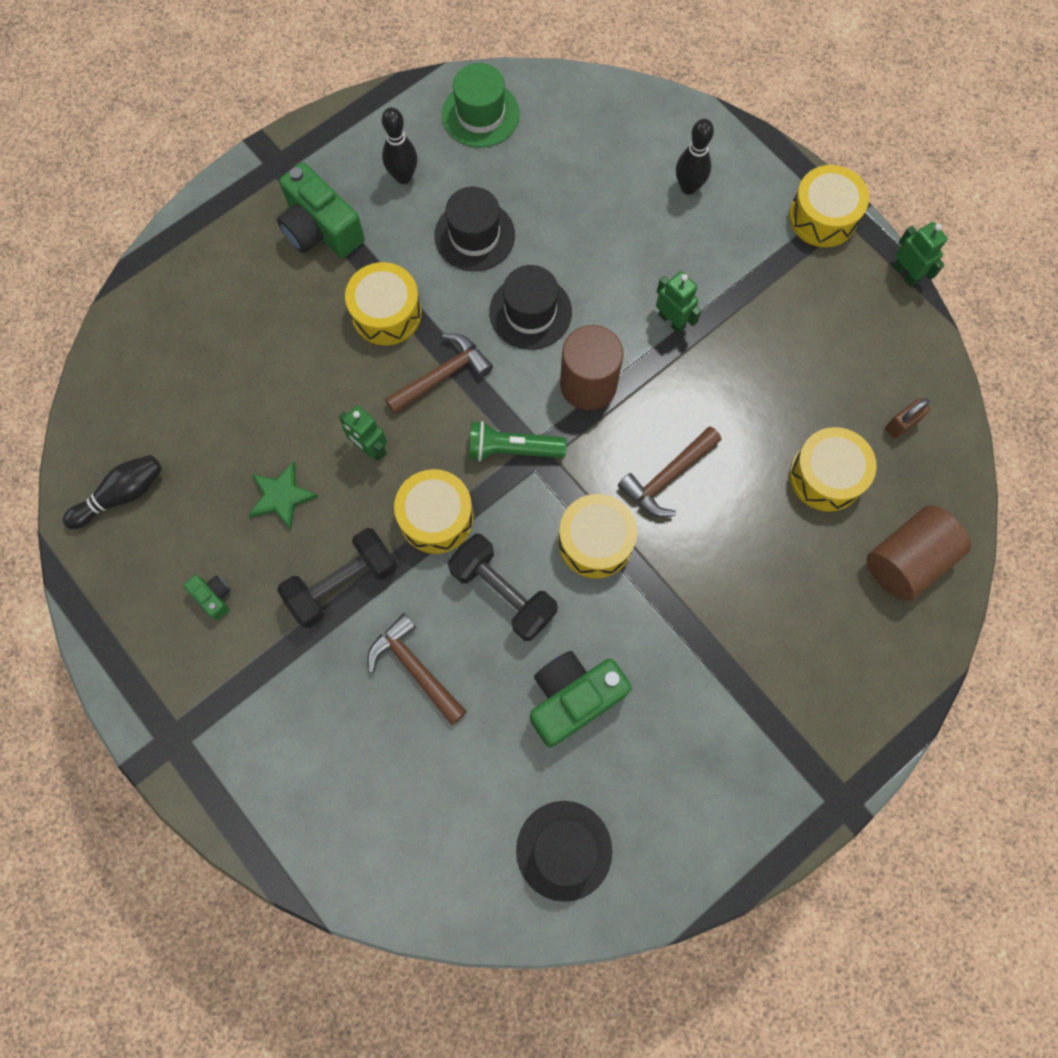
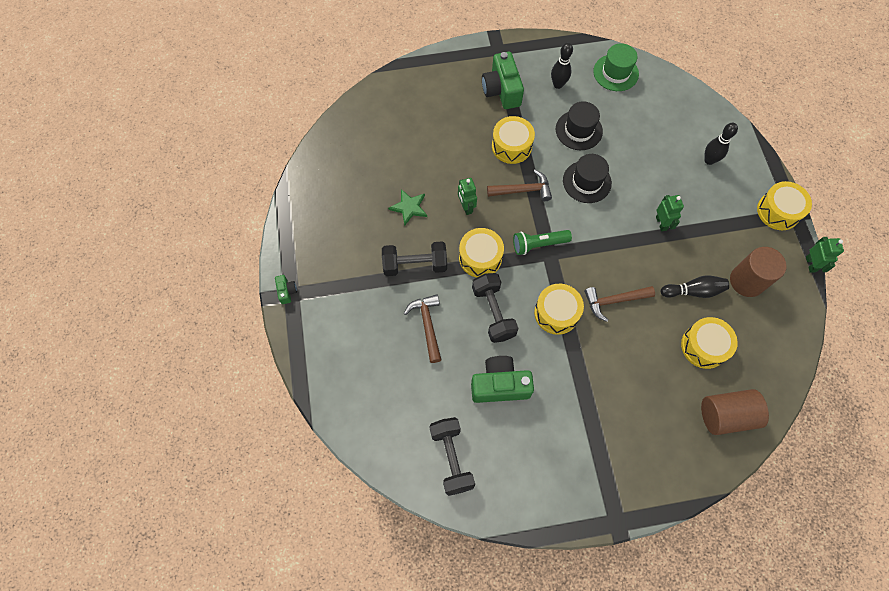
camera: 30 degrees right, 5 degrees down
black bowling pin [63,455,162,529] -> black bowling pin moved to [661,275,729,298]
green camera [183,575,231,620] -> green camera moved to [275,275,297,304]
green flashlight [469,421,567,461] -> green flashlight turned 45 degrees counterclockwise [513,230,572,255]
black hat [516,801,612,902] -> black dumbbell [430,417,475,496]
brown cylinder [560,325,624,410] -> brown cylinder moved to [730,247,787,297]
brown padlock [885,398,931,439] -> none

